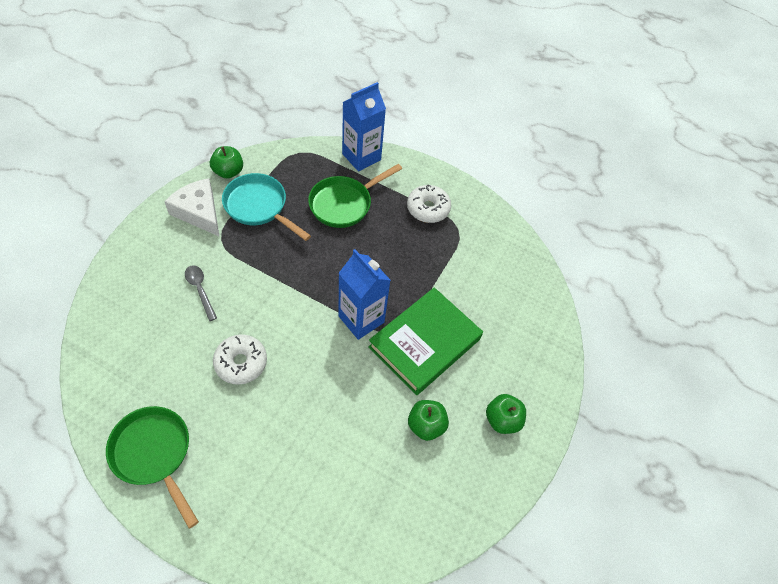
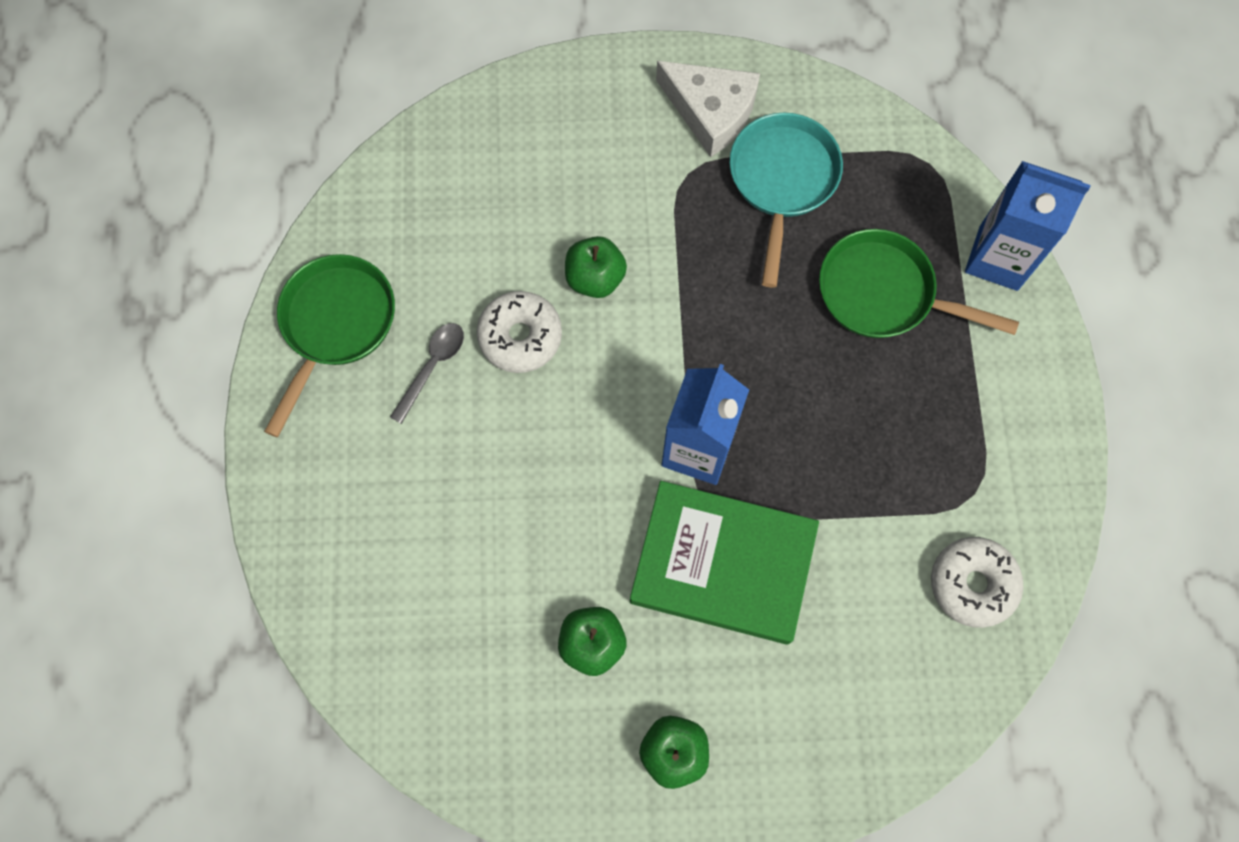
camera: 65 degrees right, 15 degrees up
white cheese [164,178,220,237] -> white cheese turned 105 degrees clockwise [656,61,760,157]
grey spoon [185,265,217,321] -> grey spoon moved to [390,323,464,424]
green apple [210,146,243,179] -> green apple moved to [565,236,627,298]
white donut [407,185,451,223] -> white donut moved to [931,537,1023,628]

